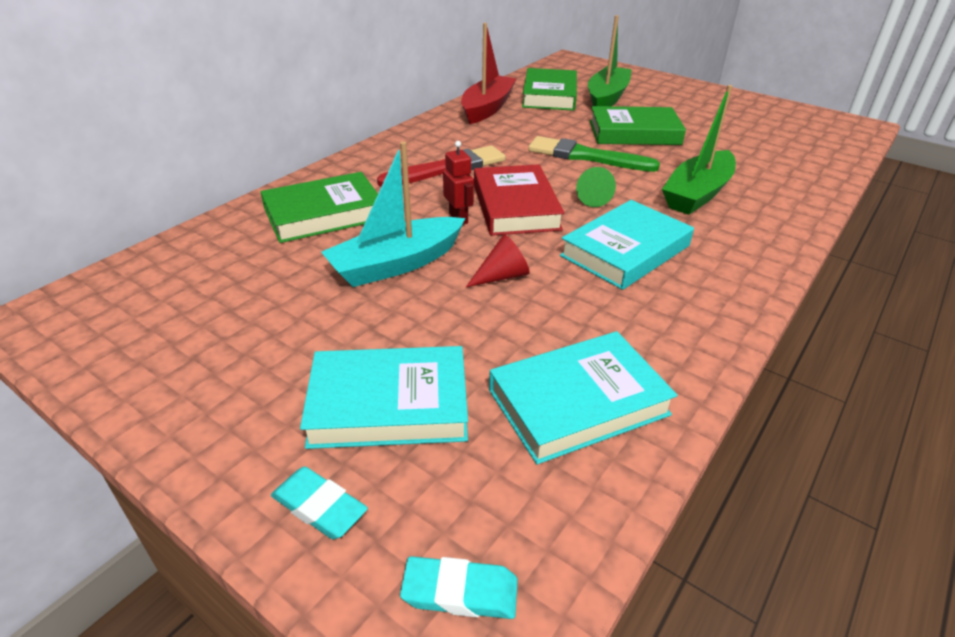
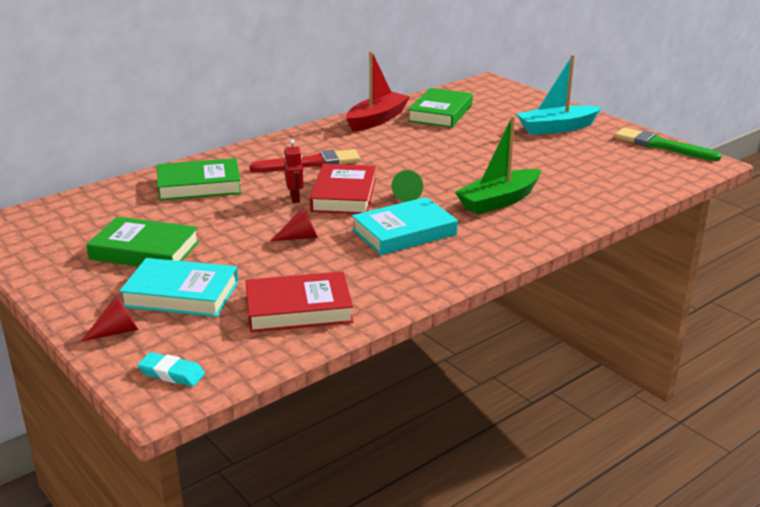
camera: 15 degrees right, 10 degrees down
turquoise eraser [271,466,368,539] -> red cone [81,295,139,341]
turquoise boat [321,141,465,287] -> turquoise boat moved to [517,55,602,135]
turquoise book [489,331,678,464] -> red book [245,271,353,332]
green brush [528,136,660,172] -> green brush moved to [615,127,722,161]
green boat [588,15,632,106] -> none
green book [590,106,686,145] -> green book moved to [86,217,200,266]

